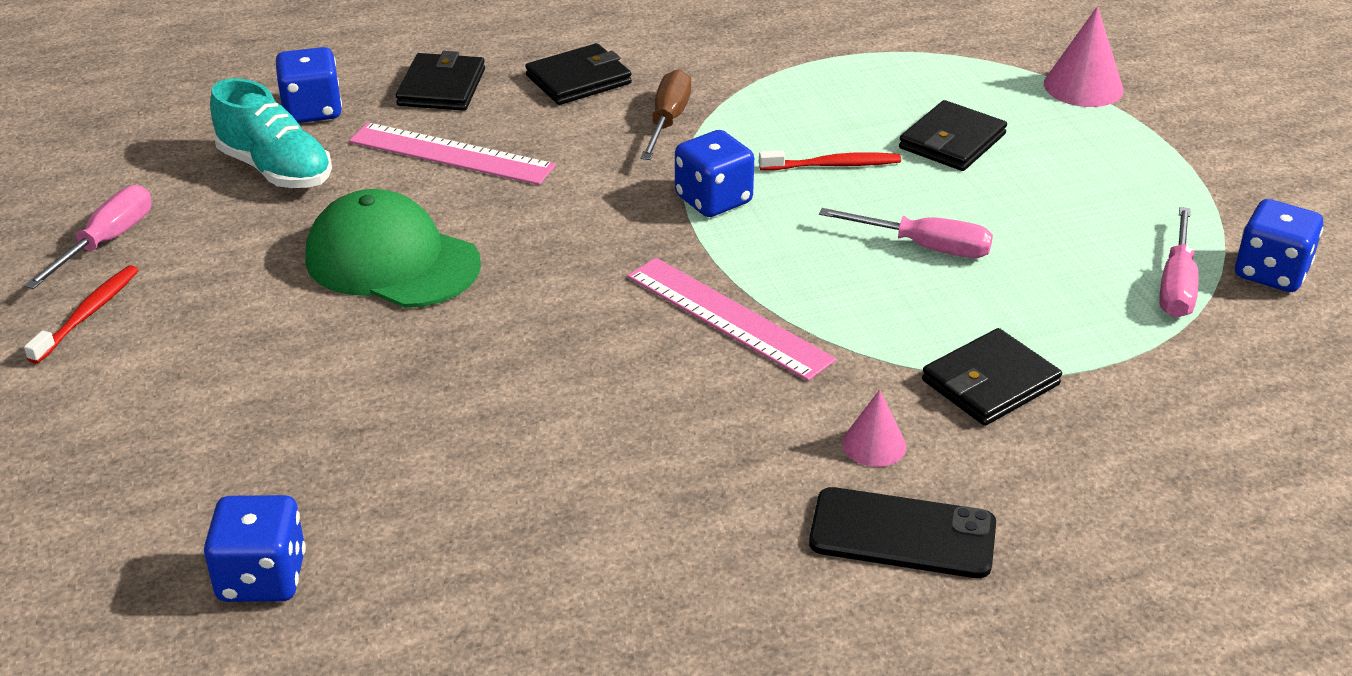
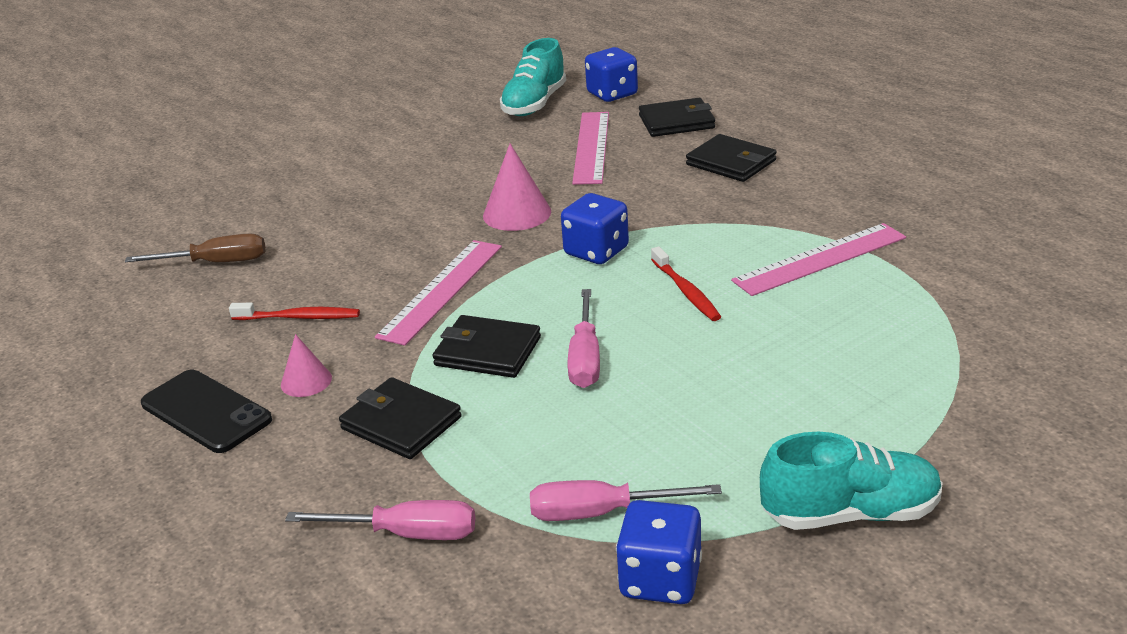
camera: 75 degrees right, 5 degrees down
pink screwdriver [24,185,151,289] -> pink screwdriver moved to [285,500,475,540]
red toothbrush [24,265,138,364] -> red toothbrush moved to [229,303,360,320]
blue dice [204,495,306,602] -> none
green cap [305,189,481,308] -> none
brown screwdriver [640,69,691,160] -> brown screwdriver moved to [125,234,265,262]
black phone [809,487,996,578] -> black phone turned 45 degrees counterclockwise [141,370,272,453]
black wallet [899,100,1007,171] -> black wallet moved to [432,315,541,378]
pink cone [1044,6,1124,107] -> pink cone moved to [483,144,551,231]
none -> pink ruler [731,223,906,296]
none -> turquoise shoe [760,432,943,530]

